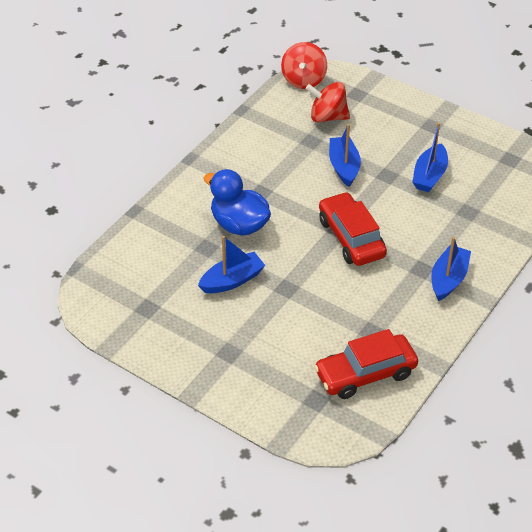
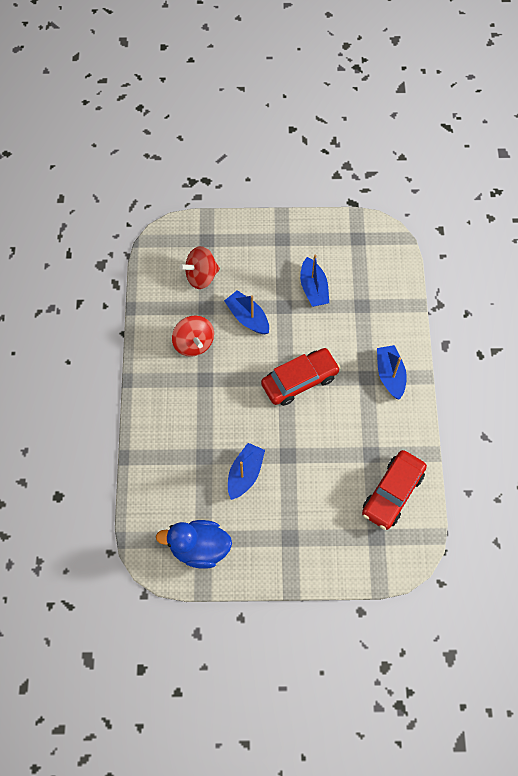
camera: 35 degrees left, 20 degrees up
blue duck [204,169,271,236] -> blue duck moved to [156,520,232,568]
red spinning top [281,42,327,89] -> red spinning top moved to [172,316,214,357]
red car [319,192,387,266] -> red car turned 120 degrees clockwise [261,348,341,406]

